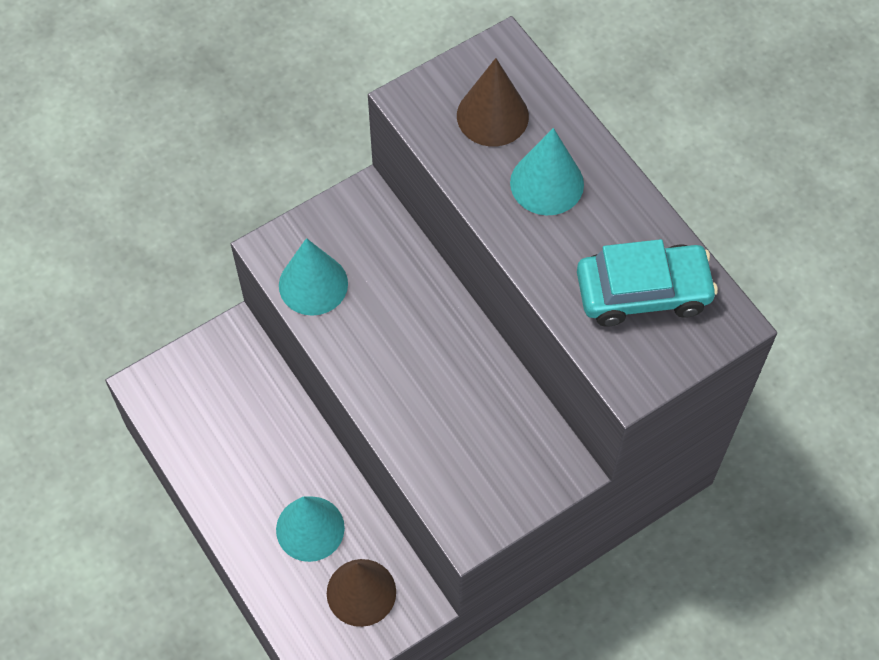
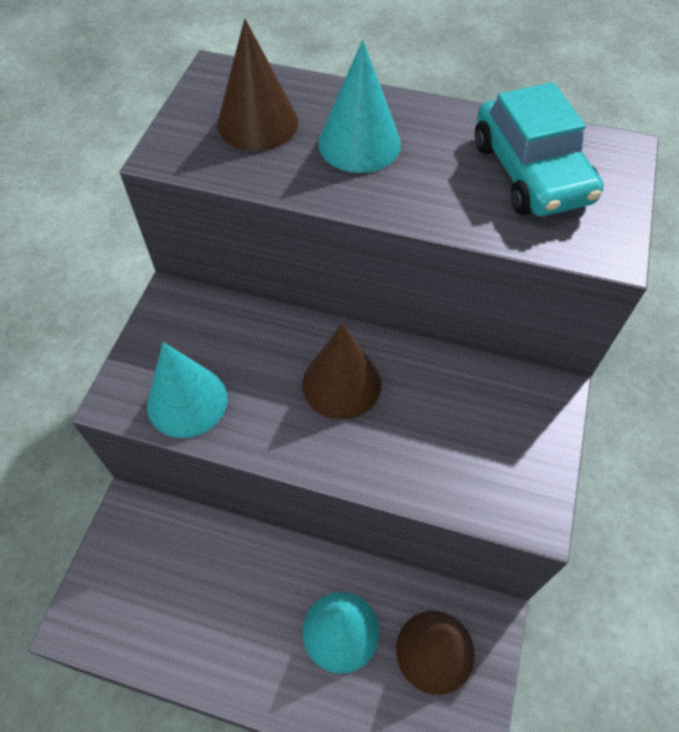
camera: 40 degrees left, 5 degrees down
turquoise car [577,239,718,327] -> turquoise car turned 120 degrees clockwise [475,82,604,216]
none -> brown cone [302,323,381,420]

